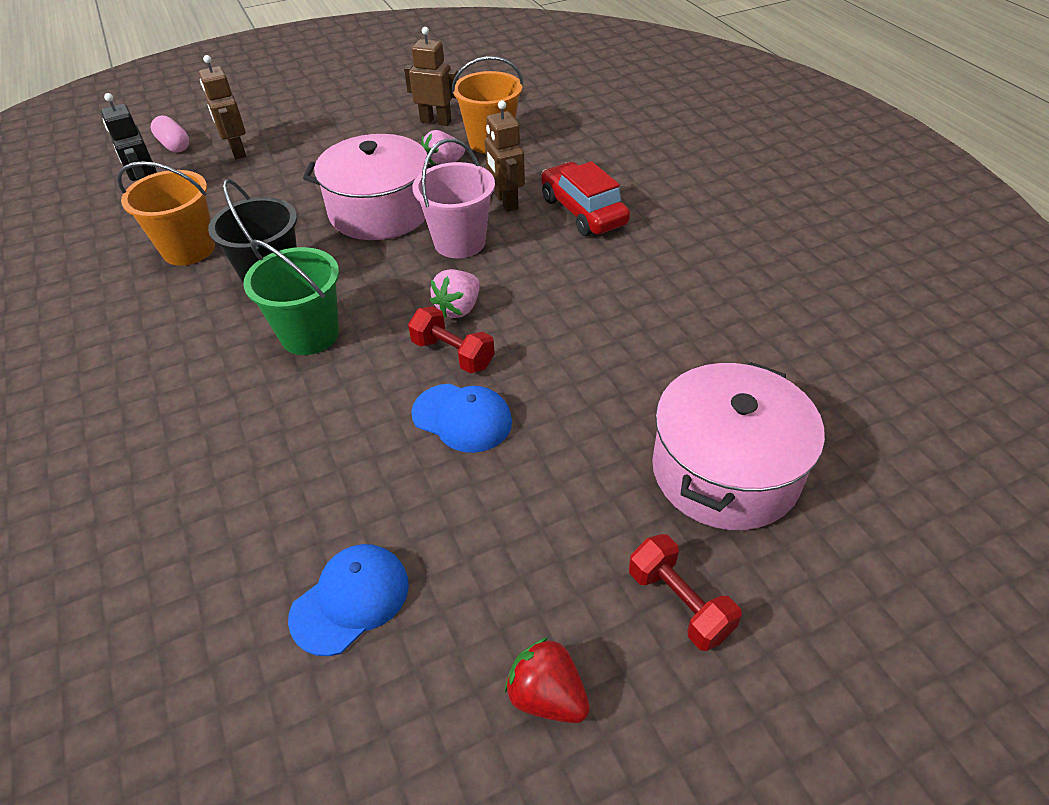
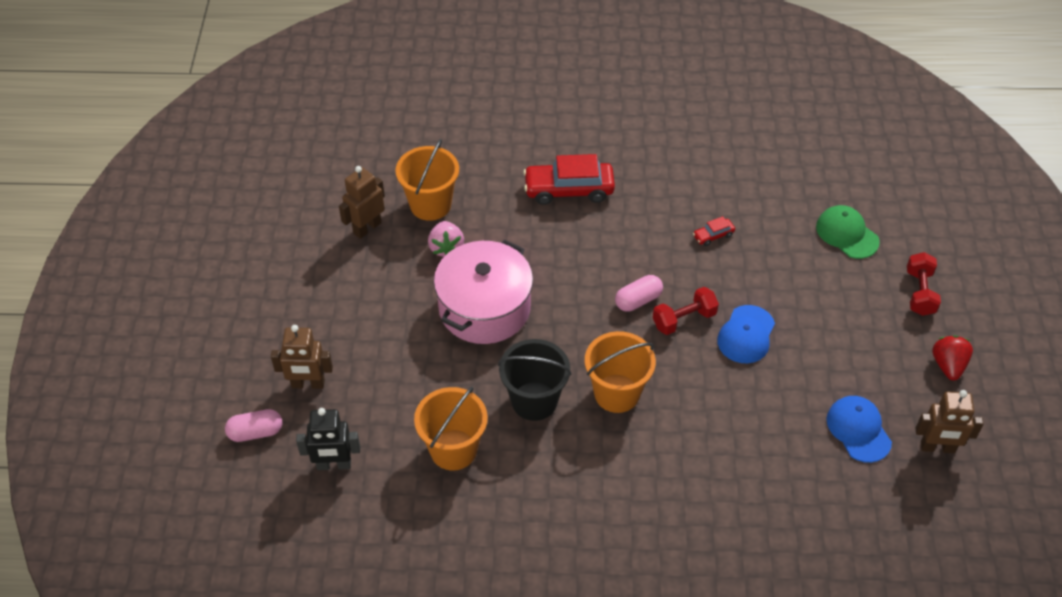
camera: 65 degrees left, 5 degrees up
green bucket [243,239,339,355] -> orange bucket [585,331,656,413]
blue cap [411,383,512,453] -> blue cap turned 150 degrees clockwise [717,305,775,363]
pink bucket [412,139,495,258] -> none
pink strawberry [430,269,480,318] -> pink capsule [615,275,663,312]
brown robot [484,100,525,212] -> brown robot moved to [916,390,984,453]
red strawberry [505,637,590,723] -> red strawberry turned 120 degrees clockwise [932,336,973,381]
red dumbbell [629,534,742,651] -> red dumbbell turned 75 degrees counterclockwise [907,252,941,316]
pink pot [652,362,825,530] -> green cap [816,205,880,259]
none -> red car [693,216,735,246]

